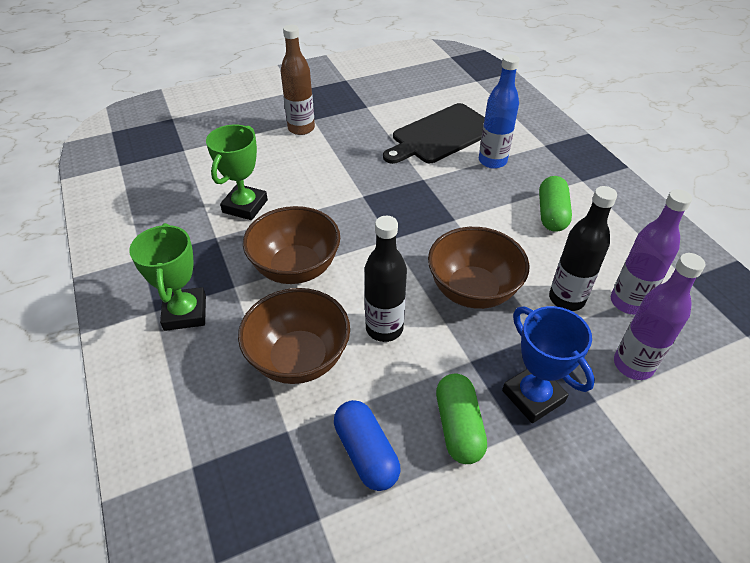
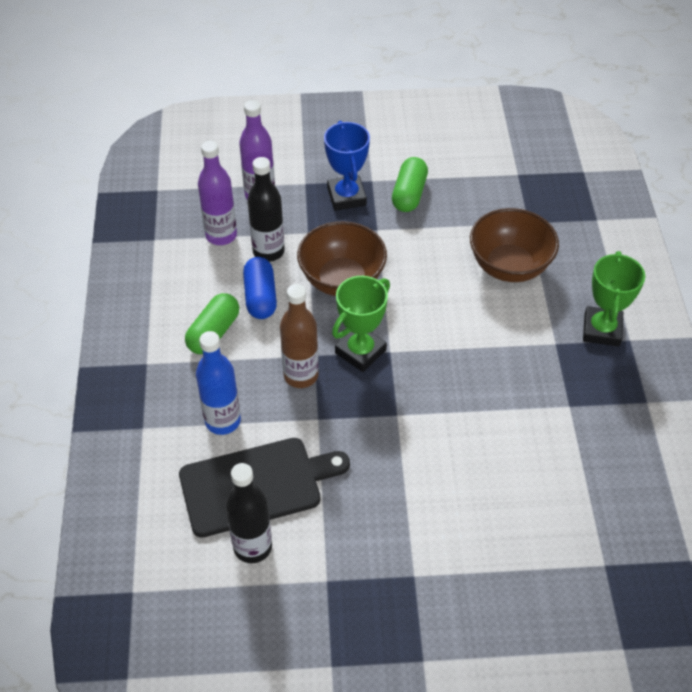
camera: 160 degrees left, 5 degrees up
green trophy [206,124,268,220] -> green trophy moved to [332,276,390,372]
brown bowl [243,206,340,284] -> none
brown bottle [281,25,315,135] -> brown bottle moved to [280,284,319,388]
blue capsule [334,400,400,491] -> blue capsule moved to [243,257,277,319]
black bottle [365,216,407,342] -> black bottle moved to [225,463,272,563]

